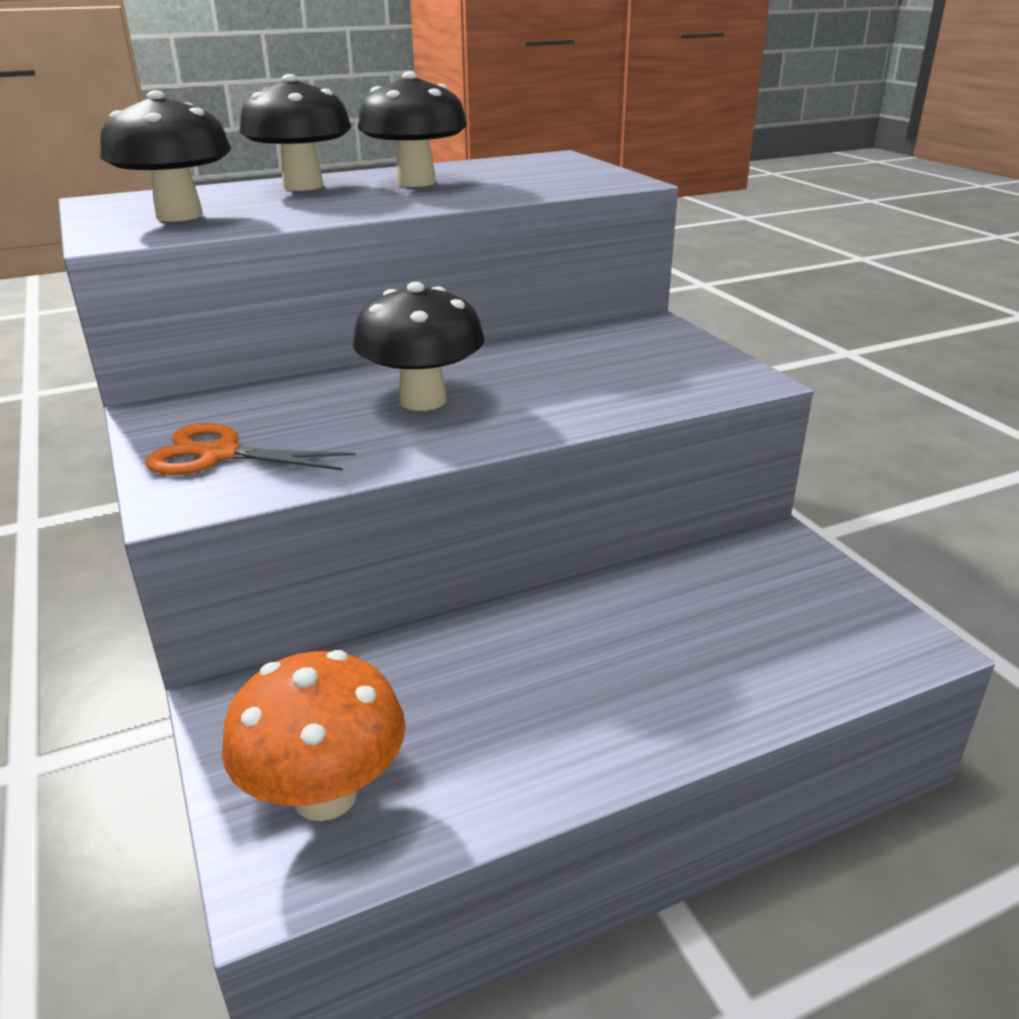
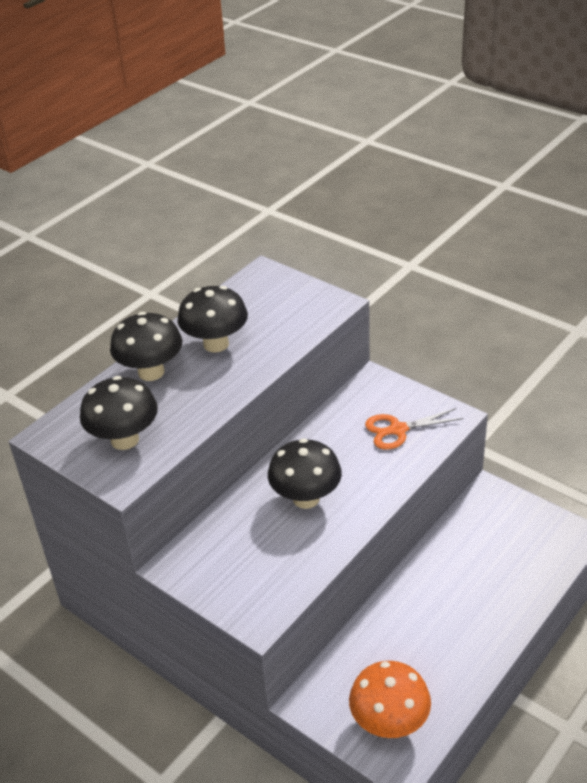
camera: 25 degrees left, 10 degrees up
orange scissors [145,423,356,475] -> orange scissors moved to [365,408,463,450]

